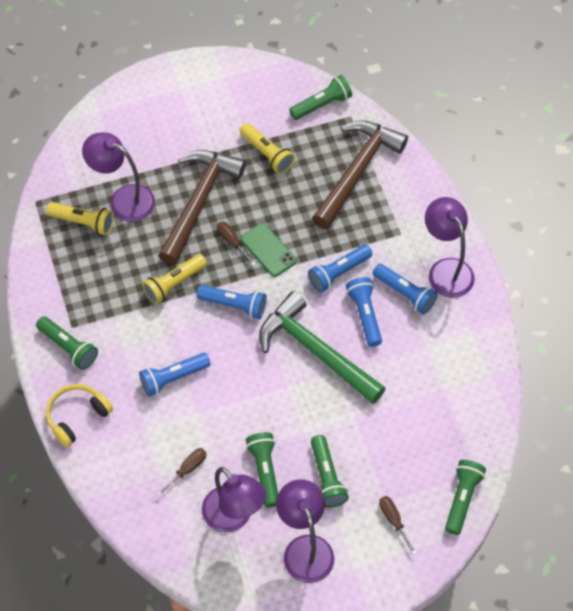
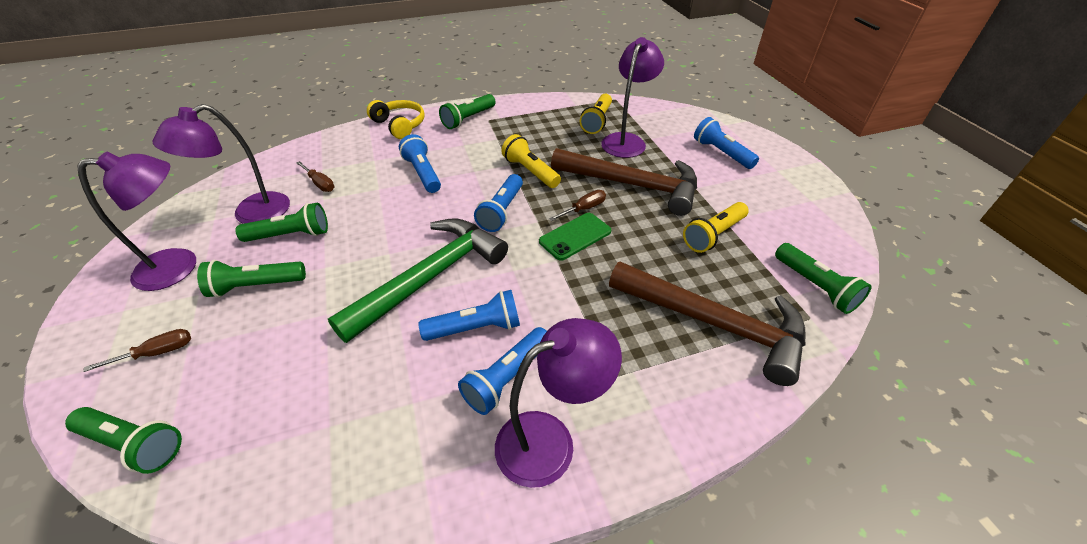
camera: 90 degrees right, 15 degrees down
blue flashlight [308,245,372,292] -> blue flashlight moved to [694,117,759,169]

